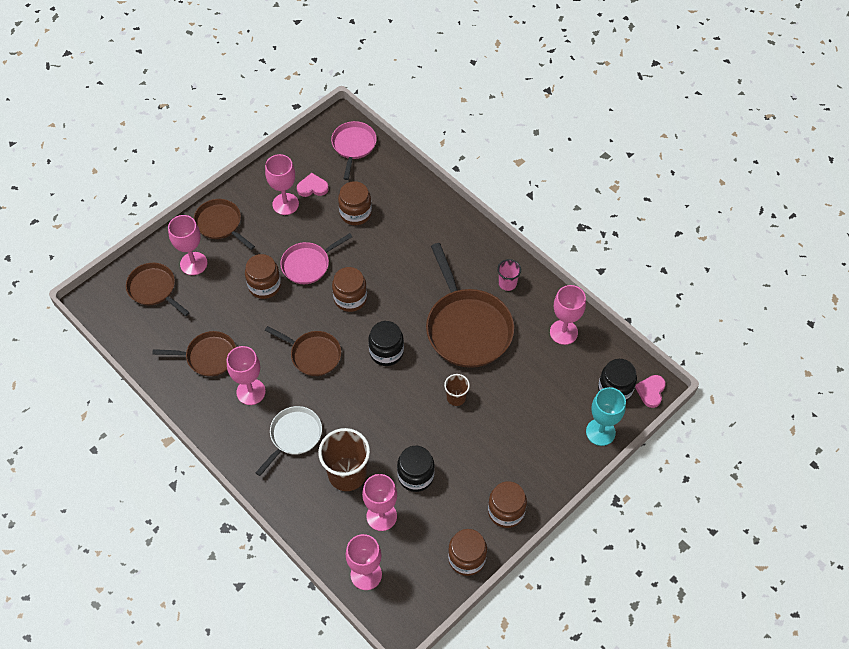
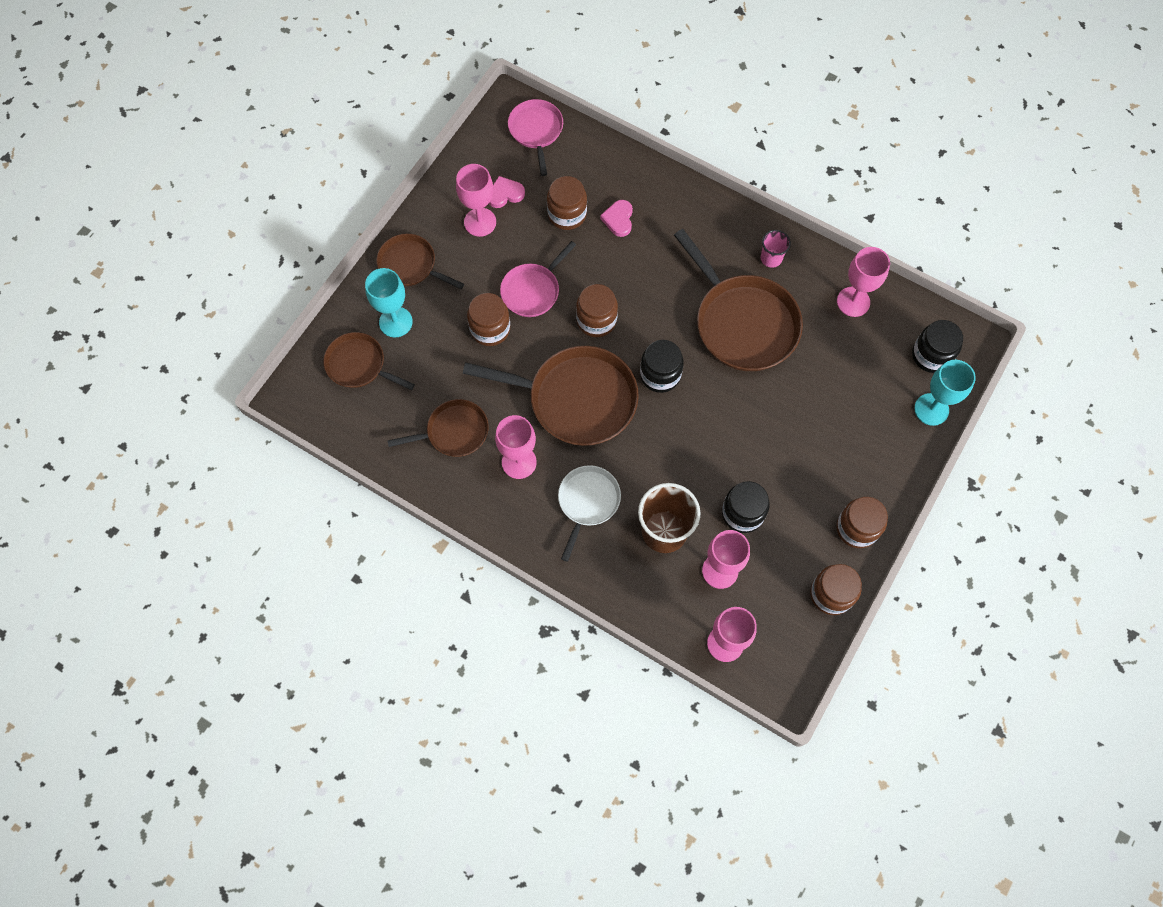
camera: 15 degrees left, 10 degrees up
pink goblet [168,215,208,275] -> turquoise goblet [365,268,413,338]
brown pan [265,326,341,376] -> brown pan [463,346,639,446], size x1.76
brown cup [444,374,470,406] -> none
pink heart [635,375,666,408] -> pink heart moved to [600,200,633,237]

